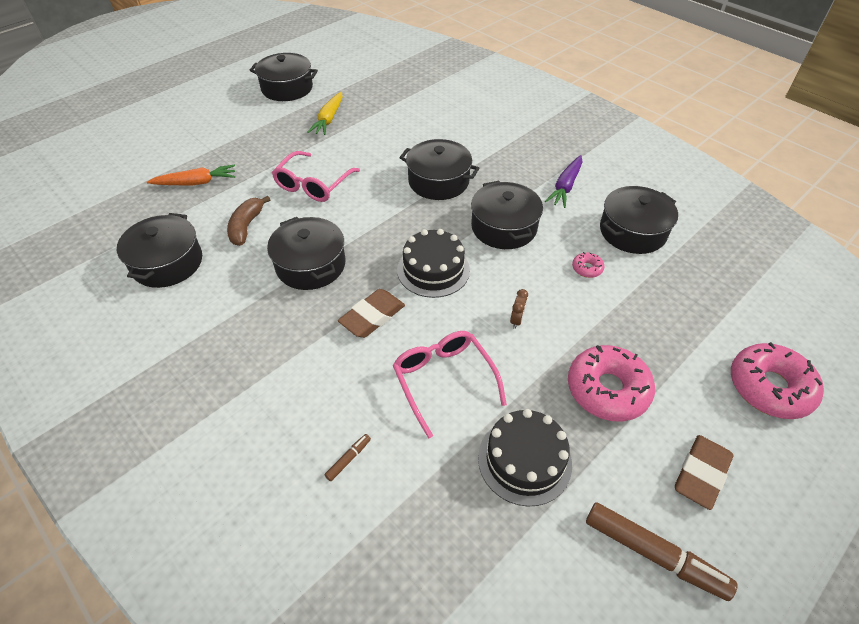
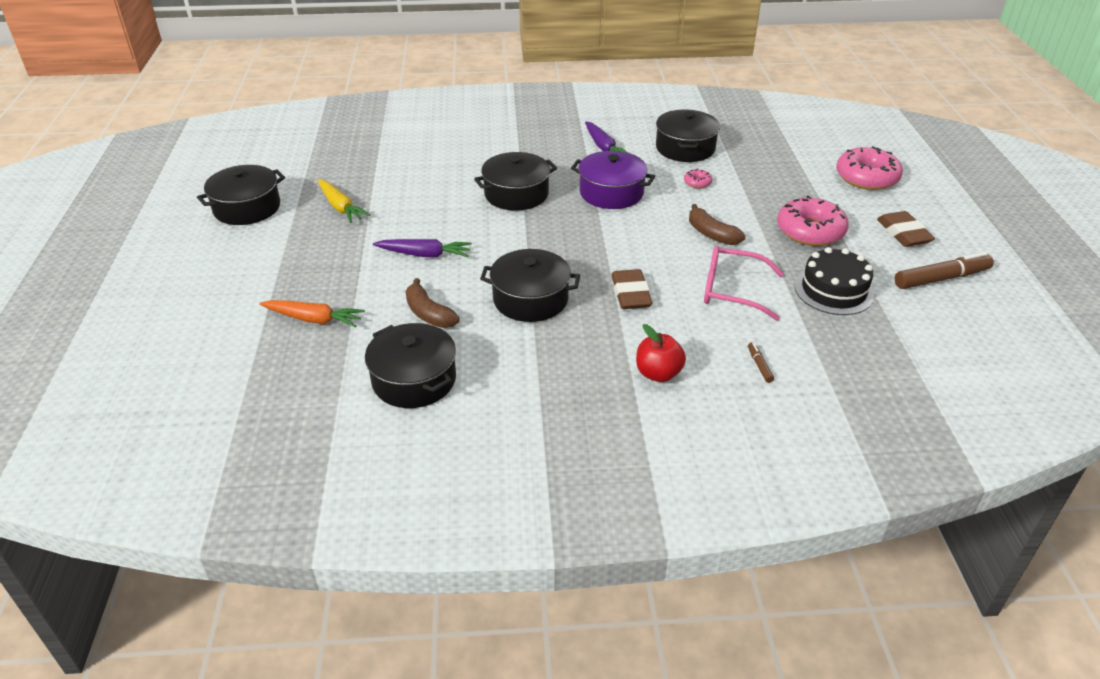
camera: 50 degrees left, 10 degrees down
orange carrot [147,164,235,185] -> orange carrot turned 75 degrees clockwise [260,300,365,327]
pink glasses [272,151,360,202] -> purple carrot [373,239,472,258]
black cake [397,229,470,298] -> none
black pot [471,181,543,249] -> purple pot [571,151,655,209]
brown clock [510,289,528,329] -> brown banana [689,204,745,245]
none -> red apple [636,324,686,382]

